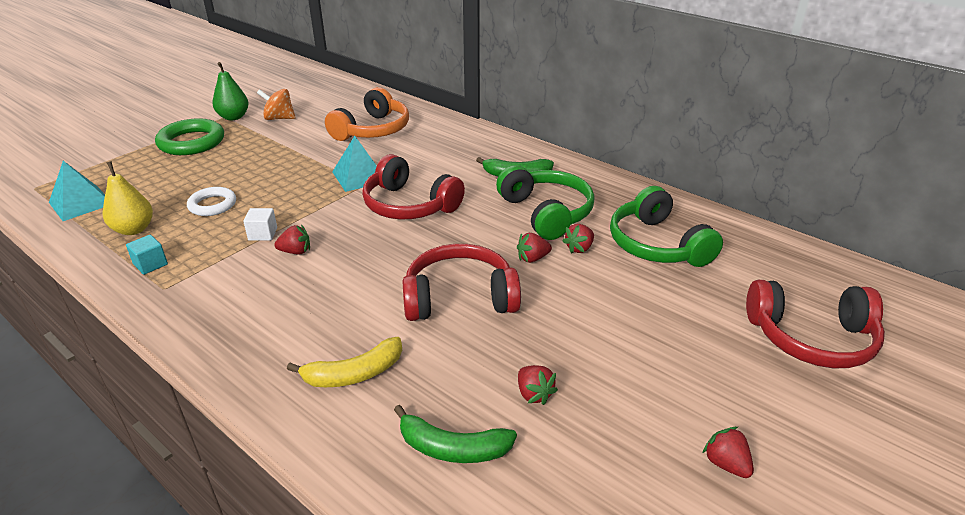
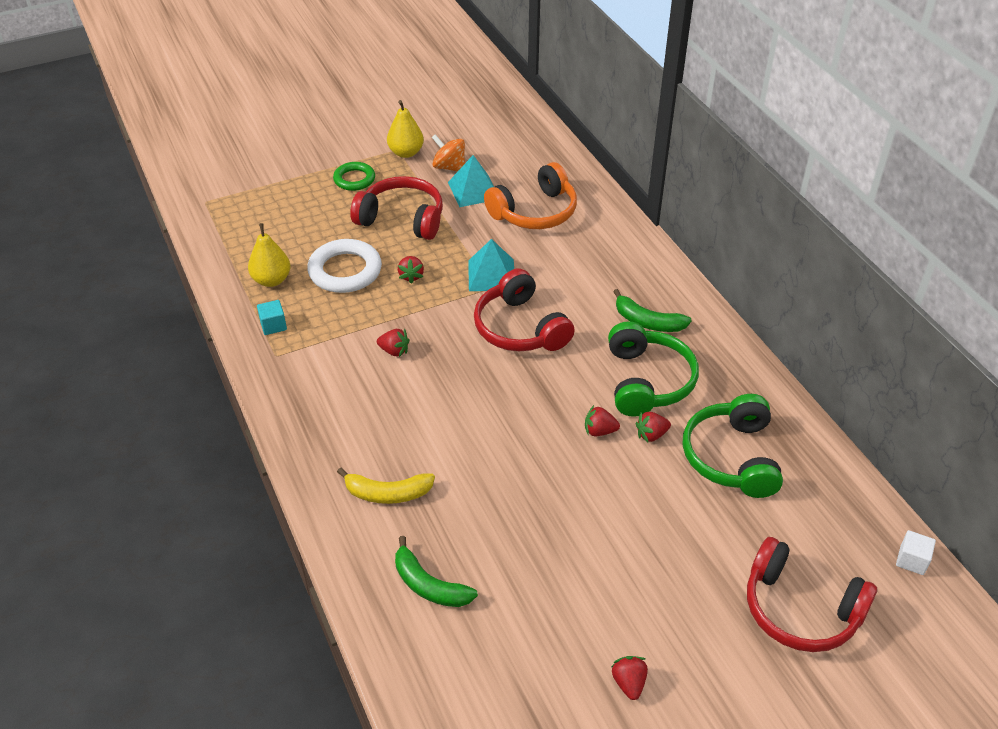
camera: 25 degrees right, 10 degrees up
turquoise pyramid [49,161,105,221] -> turquoise pyramid moved to [448,155,494,207]
green ring [155,118,224,155] -> green ring [333,162,375,191], size x0.62
white ring [187,187,236,216] -> white ring [307,239,382,293], size x1.61
green pear [212,62,249,120] -> yellow pear [387,100,424,158]
white cube [243,208,277,241] -> white cube moved to [896,530,936,575]
red headphones [403,244,521,321] -> red headphones moved to [350,176,443,240]
red strawberry [518,365,558,405] -> red strawberry moved to [398,256,424,284]

